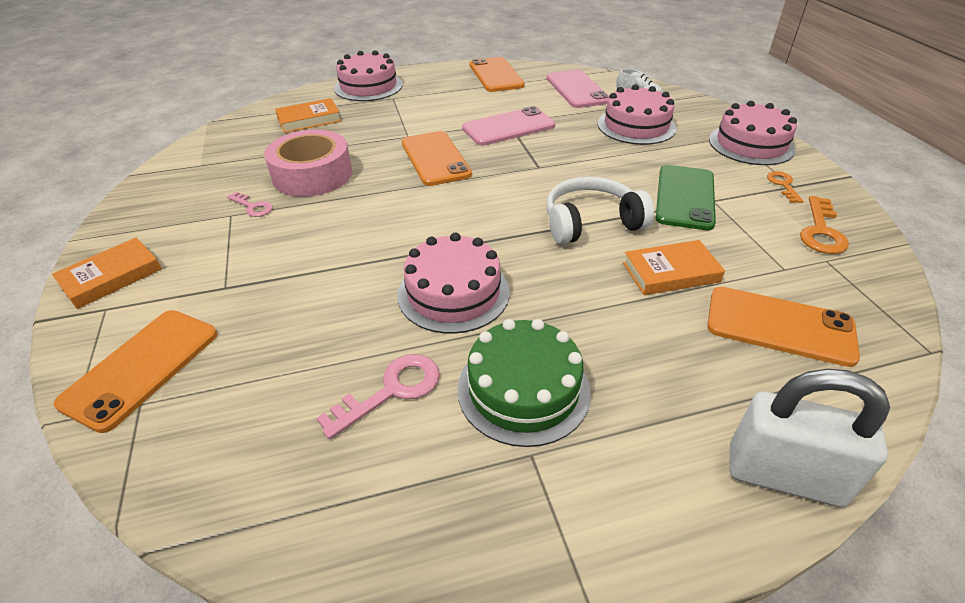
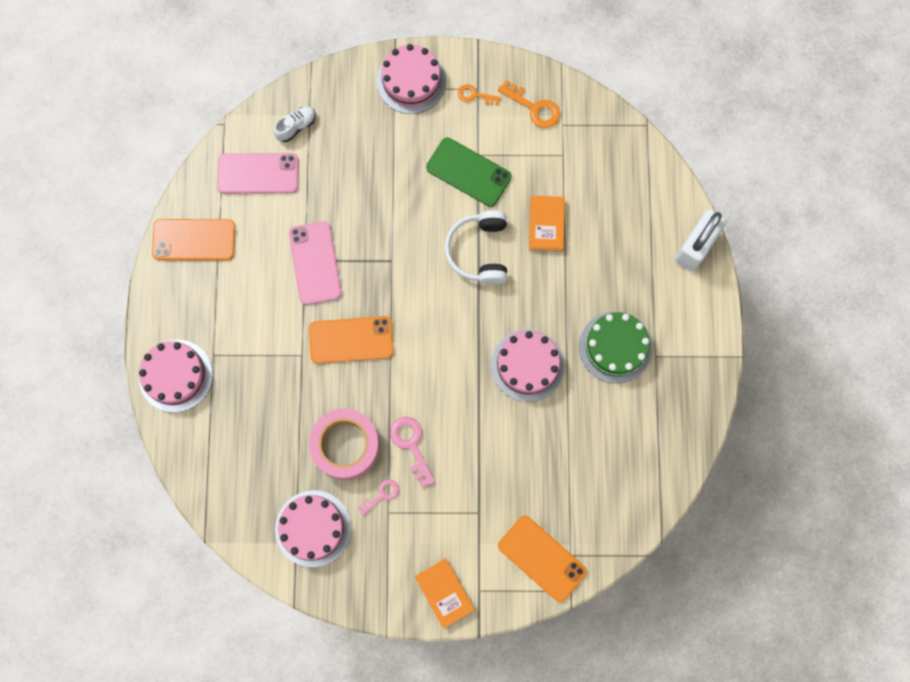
camera: 75 degrees left, 35 degrees up
orange book [275,98,341,133] -> none
pink key [316,354,440,439] -> pink key moved to [390,417,435,487]
pink cake [598,84,677,145] -> pink cake moved to [275,490,351,567]
orange phone [707,287,860,367] -> none

